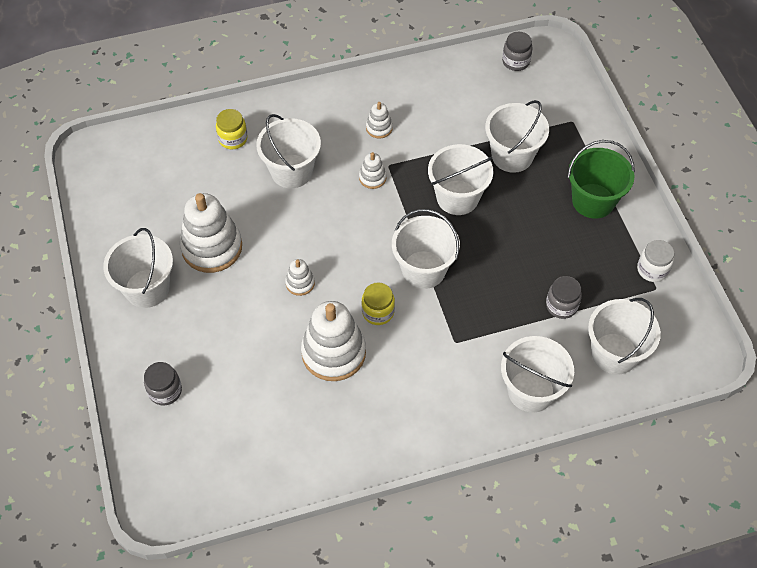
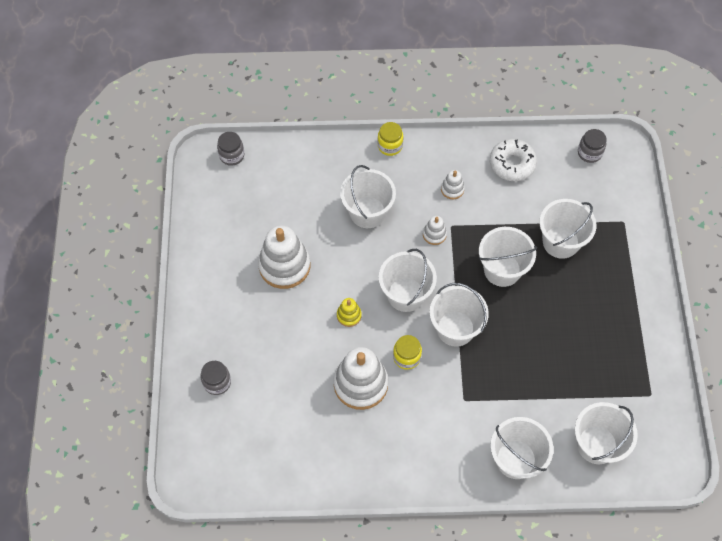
camera: 15 degrees right, 5 degrees up
white bucket [103,228,173,308] -> white bucket moved to [379,249,437,312]
yellow jar [216,109,248,149] -> yellow jar moved to [377,122,403,156]
white stacking toy [285,259,315,296] -> yellow stacking toy [337,298,362,327]
grey jar [546,276,582,319] -> grey jar moved to [217,132,244,166]
green bucket [568,140,635,219] -> none
white jar [637,240,674,282] -> none
none -> white donut [490,139,537,181]

